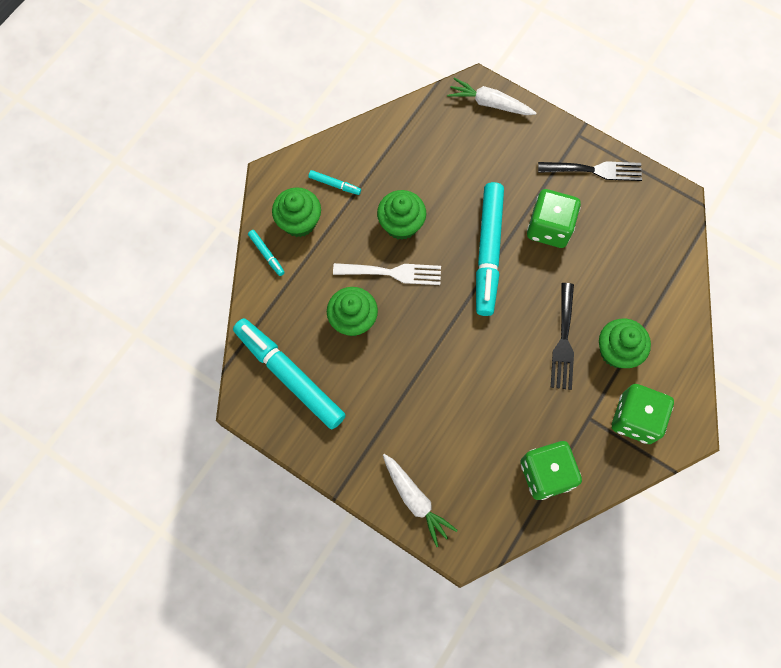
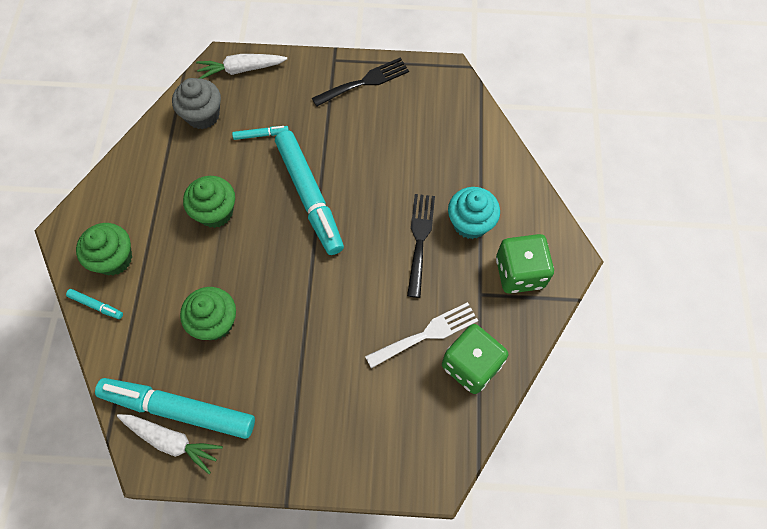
camera: 30 degrees left, 5 degrees down
turquoise marker [309,170,361,195] -> turquoise marker moved to [232,126,289,140]
white fork [333,263,441,285] -> white fork moved to [365,302,478,368]
white carrot [383,454,458,547] -> white carrot moved to [117,414,223,474]
green dice [527,189,581,248] -> none
black fork [551,283,574,390] -> black fork turned 150 degrees counterclockwise [407,194,435,298]
green cupcake [599,318,651,368] -> turquoise cupcake [448,187,500,239]
none -> grey cupcake [172,78,221,129]

